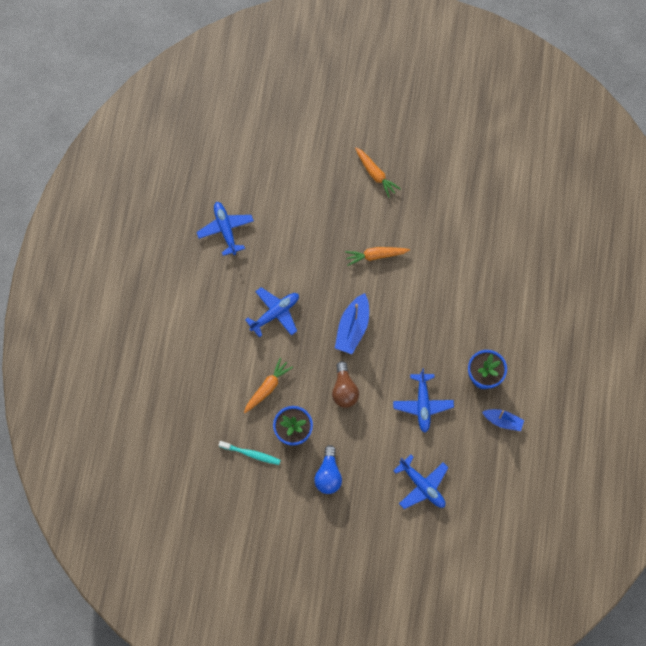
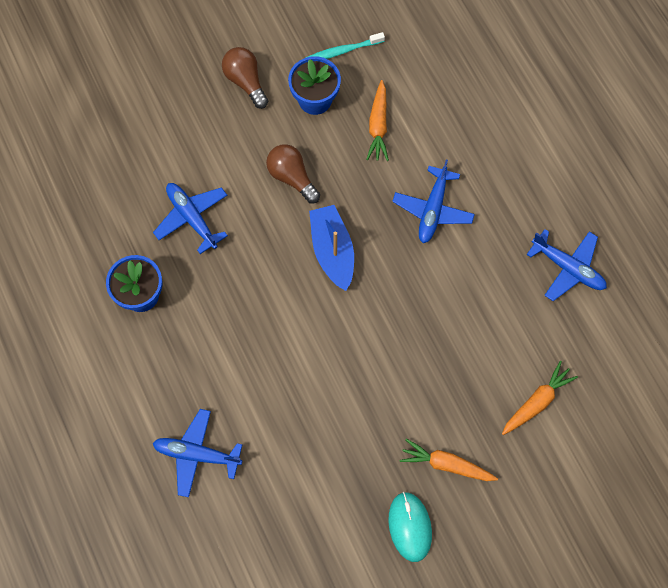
camera: 145 degrees right, 0 degrees up
blue light bulb [314,445,342,494] -> brown light bulb [222,47,268,109]
orange carrot [345,247,410,266] -> orange carrot moved to [502,361,578,435]
blue plane [393,455,448,509] -> blue plane moved to [153,409,243,497]
blue boat [482,409,524,431] -> none
none -> turquoise mouse [388,492,432,562]

